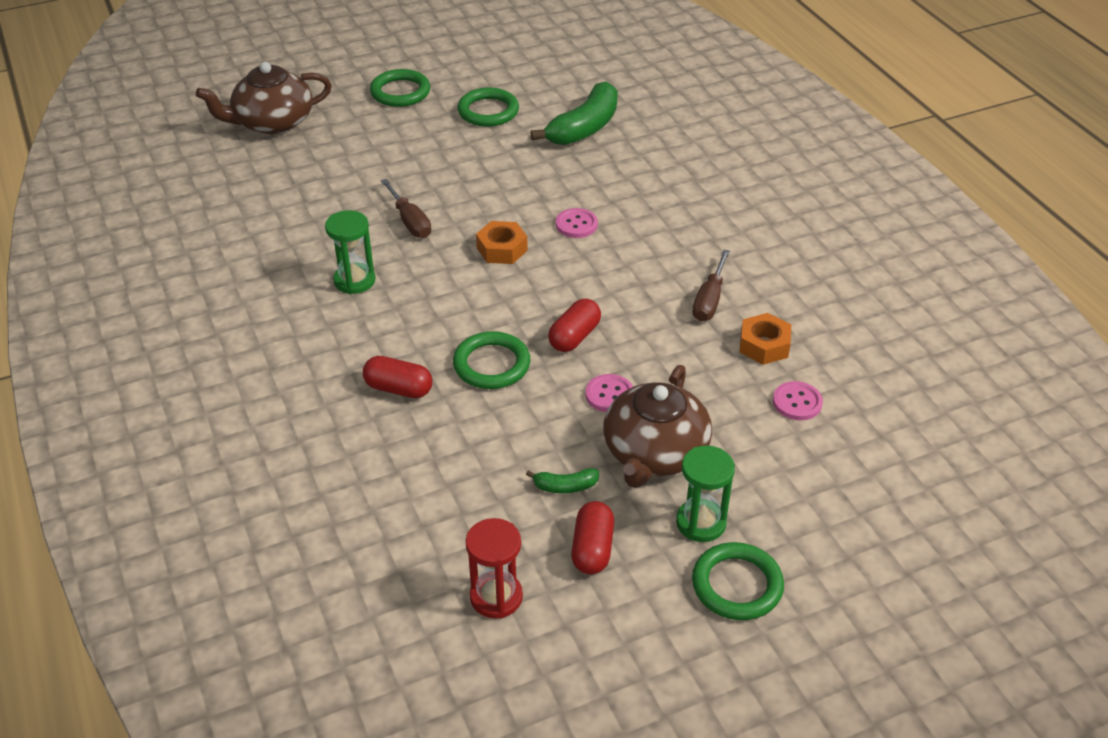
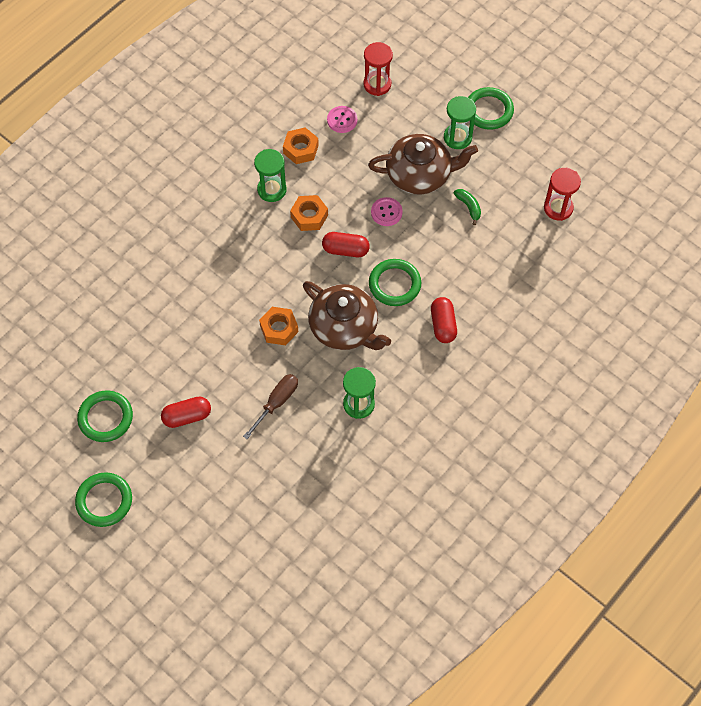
camera: 115 degrees left, 20 degrees up
brown teapot [196,62,332,134] -> brown teapot moved to [303,281,391,350]
green banana [531,81,618,145] -> none
pink button [556,208,598,238] -> none
red capsule [571,501,614,574] -> red capsule moved to [161,396,211,428]
brown screwdriver [693,249,730,321] -> green hourglass [254,149,287,202]
none -> orange nut [290,195,328,231]
none -> red hourglass [363,42,393,96]

